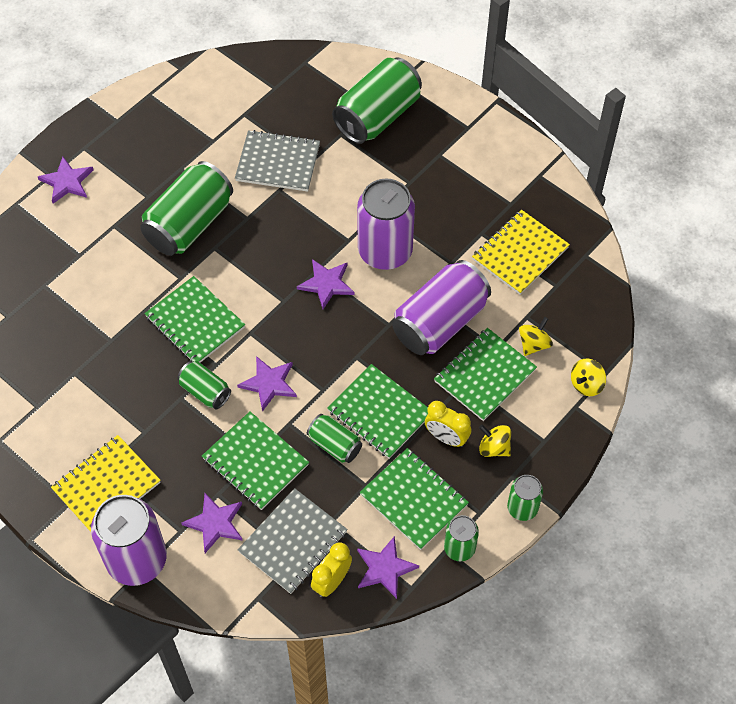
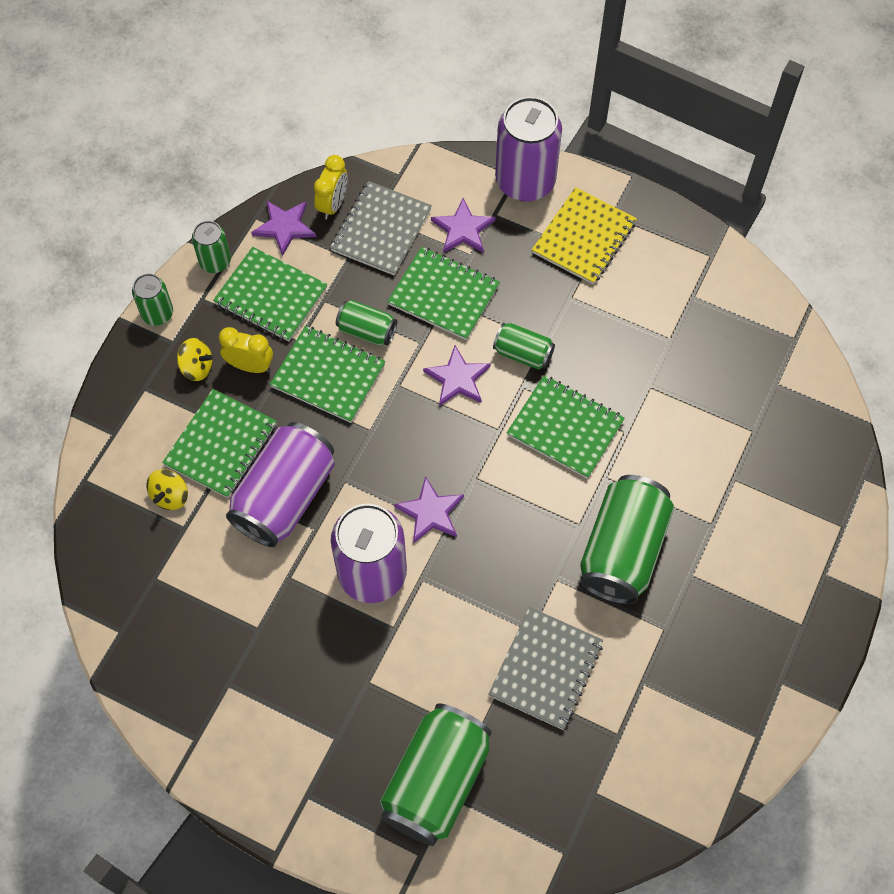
camera: 165 degrees right, 5 degrees up
purple star [38,157,93,204] -> none
grey notebook [235,130,320,192] -> grey notebook turned 60 degrees counterclockwise [488,607,603,730]
yellow notebook [472,210,570,295] -> none
yellow spinning top [571,359,606,396] -> none

